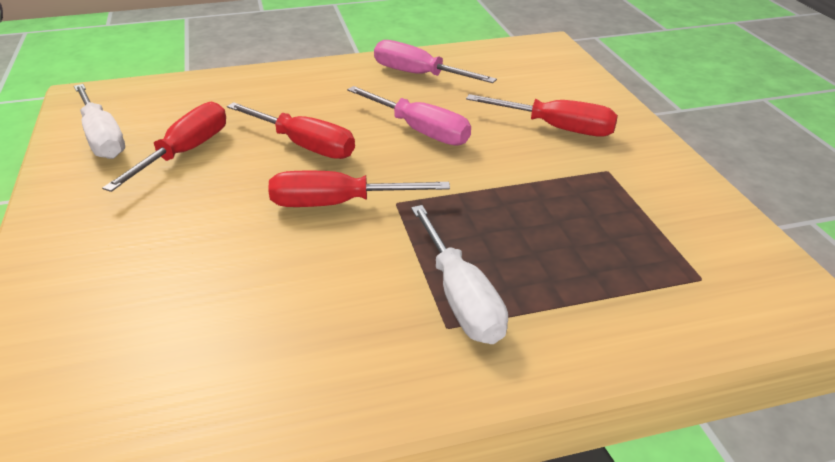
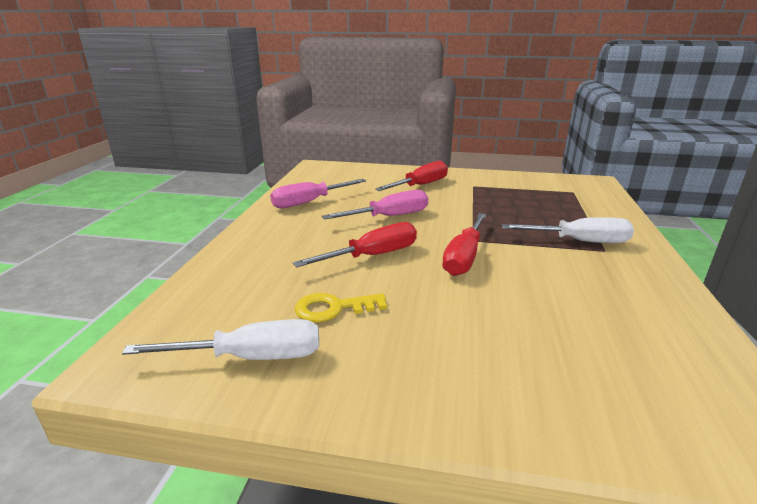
camera: 65 degrees left, 10 degrees down
red screwdriver [102,102,226,192] -> yellow key [294,293,387,322]

